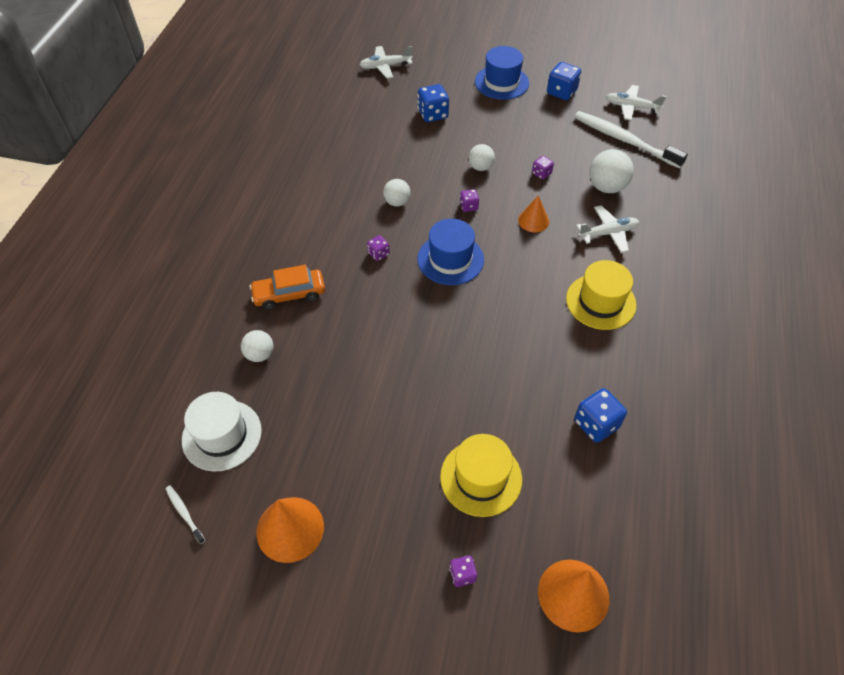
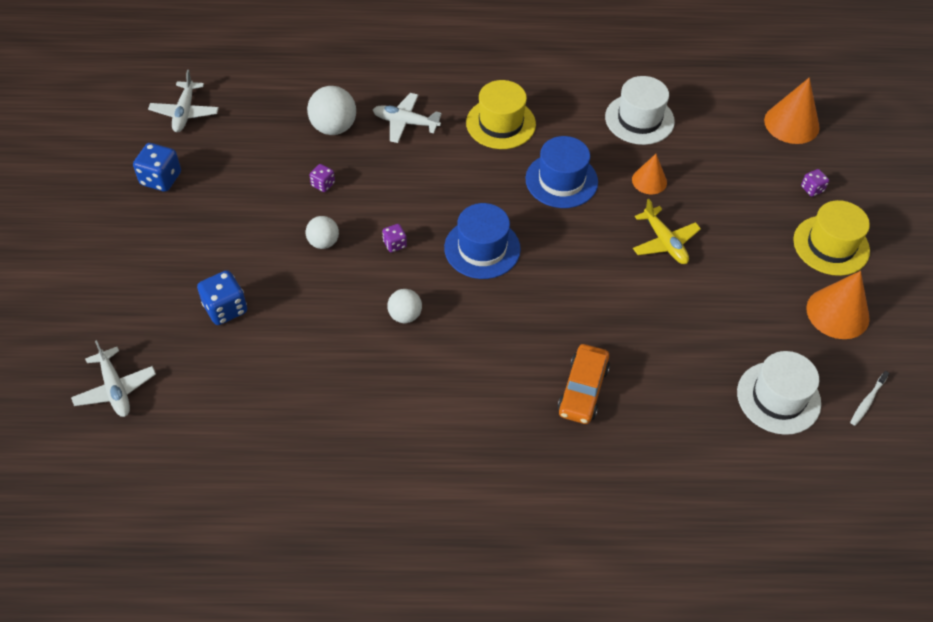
camera: 105 degrees left, 0 degrees up
white ball [241,330,273,362] -> none
orange car [250,265,325,310] -> orange car turned 45 degrees clockwise [558,344,610,424]
purple dice [367,235,390,261] -> none
yellow hat [440,434,522,517] -> yellow hat moved to [793,200,870,276]
blue hat [475,46,529,100] -> blue hat moved to [526,136,598,208]
orange cone [518,195,549,232] -> orange cone moved to [632,154,667,194]
white toothbrush [574,111,688,168] -> none
blue dice [574,388,627,443] -> white hat [605,76,675,145]
white plane [576,206,639,253] -> white plane turned 45 degrees counterclockwise [373,93,442,143]
none -> yellow plane [633,199,701,264]

